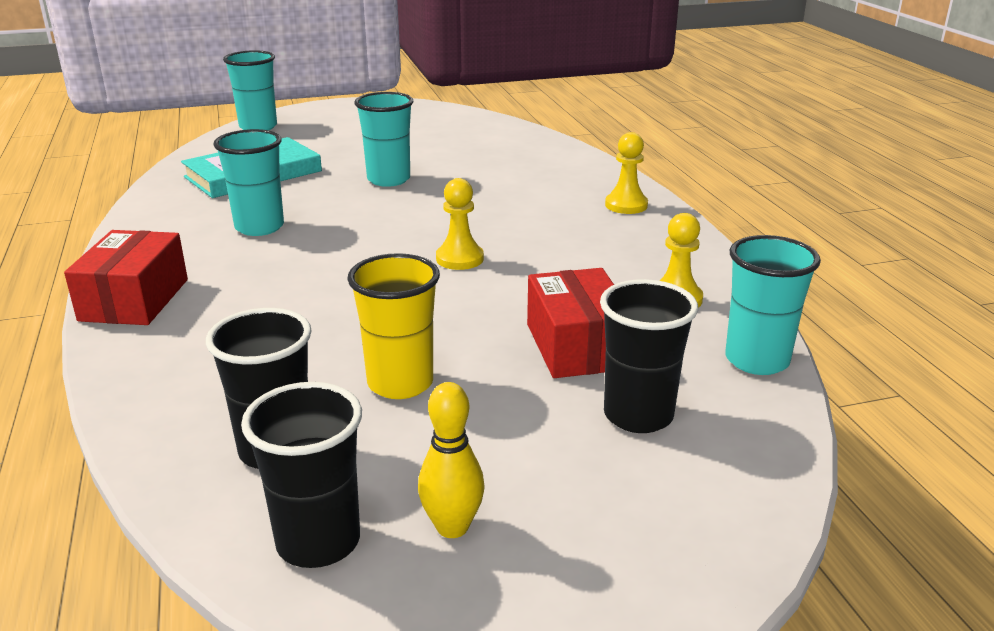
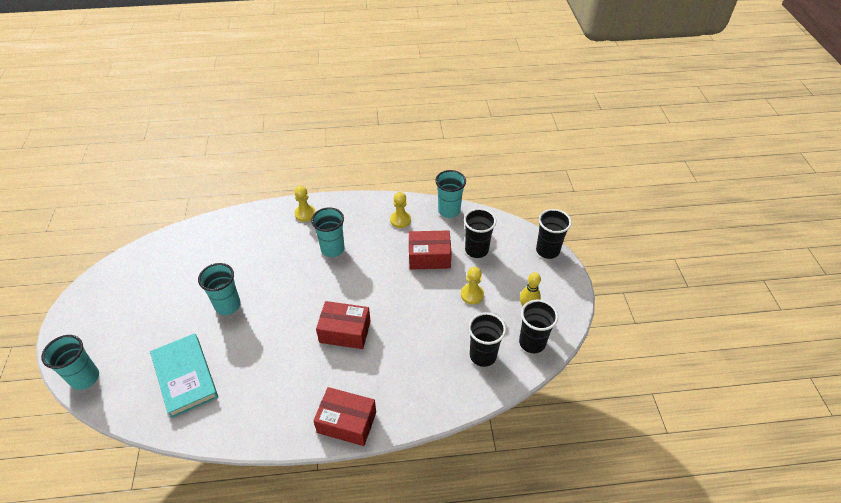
camera: 80 degrees left, 20 degrees up
turquoise cup [213,129,284,236] -> turquoise cup moved to [311,207,344,257]
yellow cup [347,253,440,399] -> none
yellow pawn [436,178,484,270] -> yellow pawn moved to [461,267,484,304]
none -> red box [316,301,371,349]
none -> black cup [536,209,572,259]

